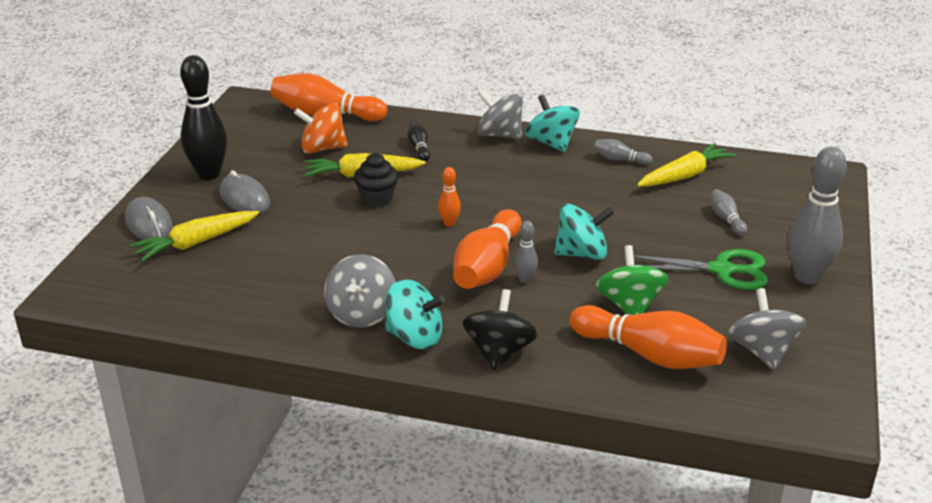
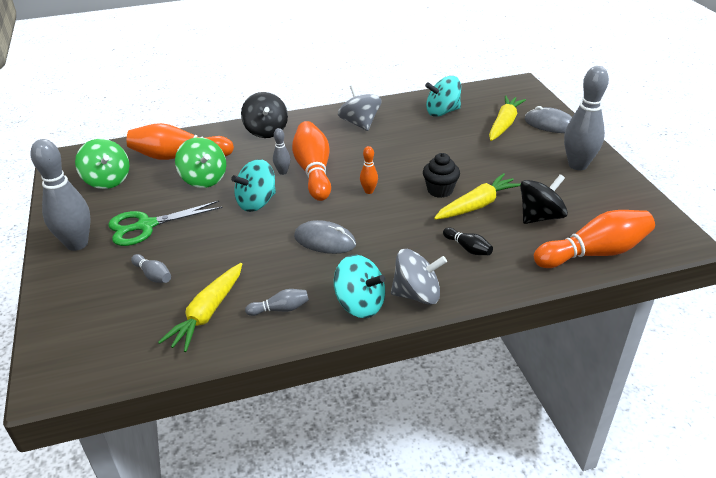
camera: 150 degrees right, 5 degrees up
black bowling pin [180,55,228,180] -> grey bowling pin [564,66,609,170]
grey mouse [219,170,270,214] -> grey mouse moved to [294,220,356,254]
orange spinning top [294,103,348,154] -> black spinning top [520,174,568,224]
turquoise spinning top [385,279,446,349] -> turquoise spinning top moved to [425,76,461,117]
grey spinning top [728,288,806,370] -> green spinning top [75,139,129,189]

